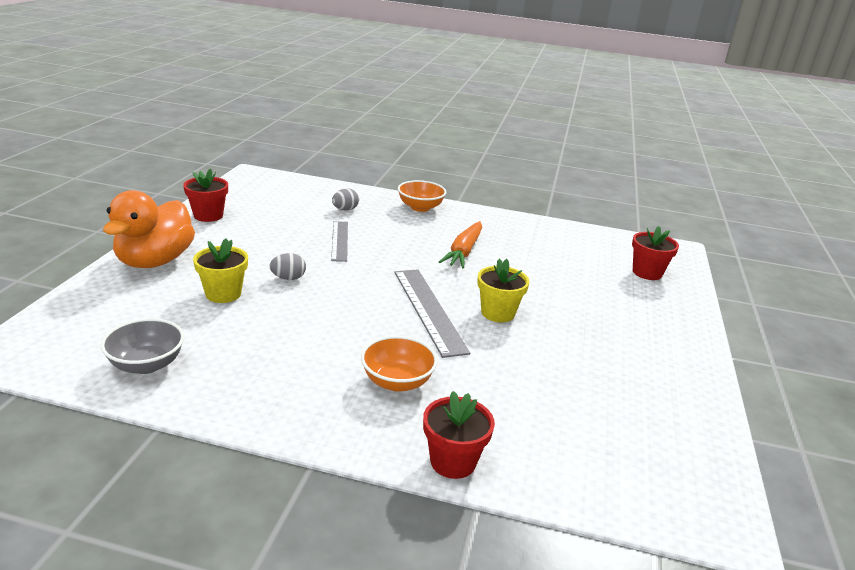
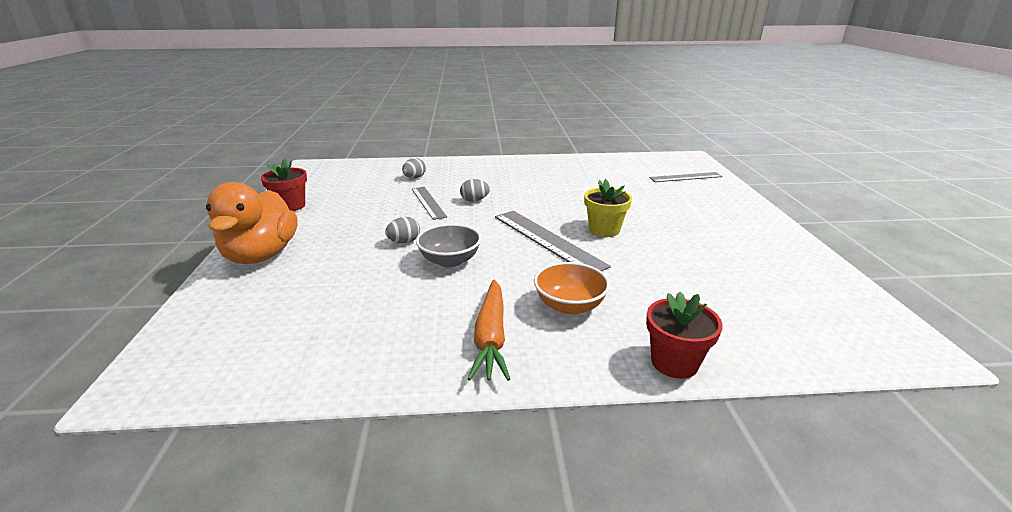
camera: 15 degrees left, 0 degrees up
grey bowl [101,318,184,374] -> grey bowl moved to [416,224,481,268]
yellow flower pot [193,238,248,303] -> none
orange bowl [398,180,446,212] -> none
orange carrot [439,221,482,268] -> orange carrot moved to [468,279,510,381]
red flower pot [632,226,679,280] -> grey ruler [649,172,723,182]
none -> grey egg [460,179,490,202]

